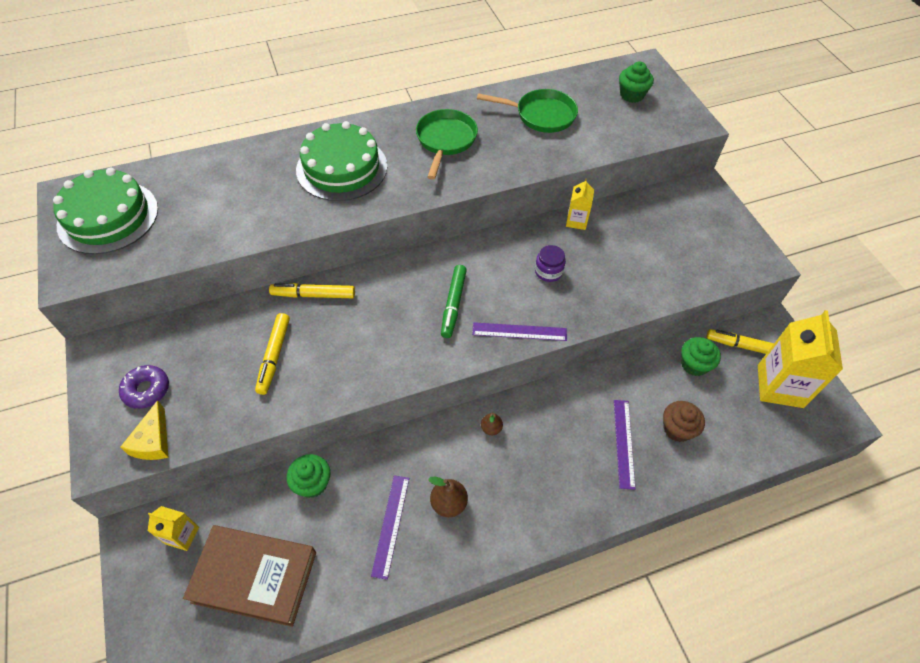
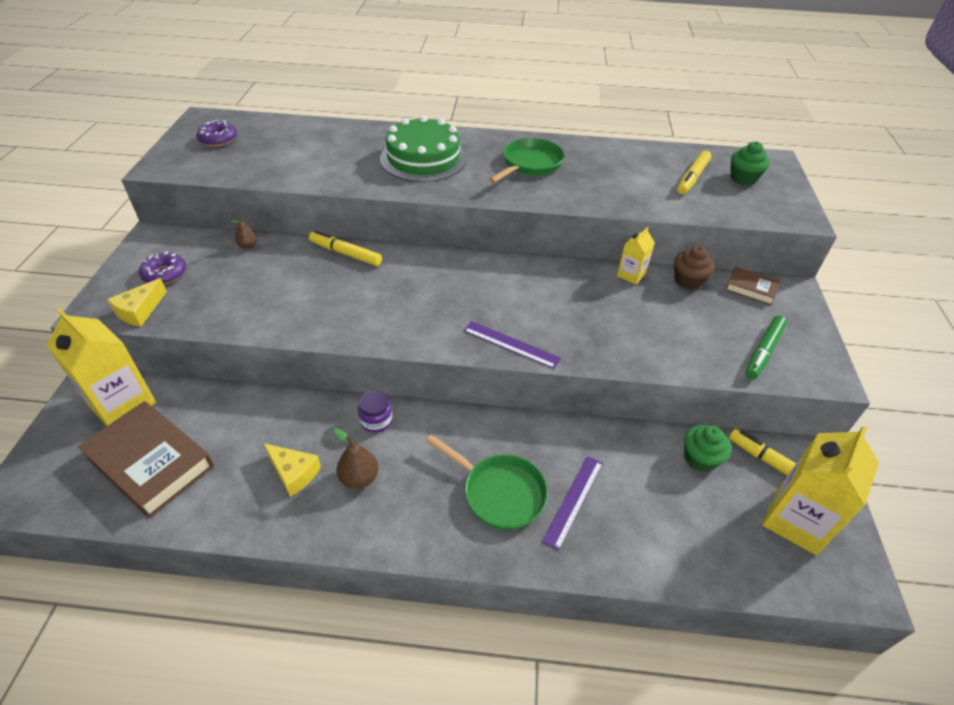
camera: 25 degrees right, 10 degrees down
green cake [53,168,158,254] -> purple donut [196,120,237,147]
yellow carton [148,506,199,551] -> yellow carton [47,308,156,426], size x1.97
yellow marker [255,313,290,395] -> yellow marker moved to [677,151,711,194]
green cupcake [286,454,331,498] -> none
purple ruler [371,475,409,580] -> yellow cheese [263,443,321,497]
green marker [441,265,467,338] -> green marker moved to [745,315,787,379]
green pan [477,89,578,133] -> green pan moved to [426,435,548,530]
brown pear [481,413,503,435] -> brown pear moved to [230,217,257,249]
purple jar [535,245,566,282] -> purple jar moved to [357,390,393,433]
brown cupcake [663,401,705,442] -> brown cupcake moved to [674,245,715,290]
none -> brown book [725,266,780,305]

